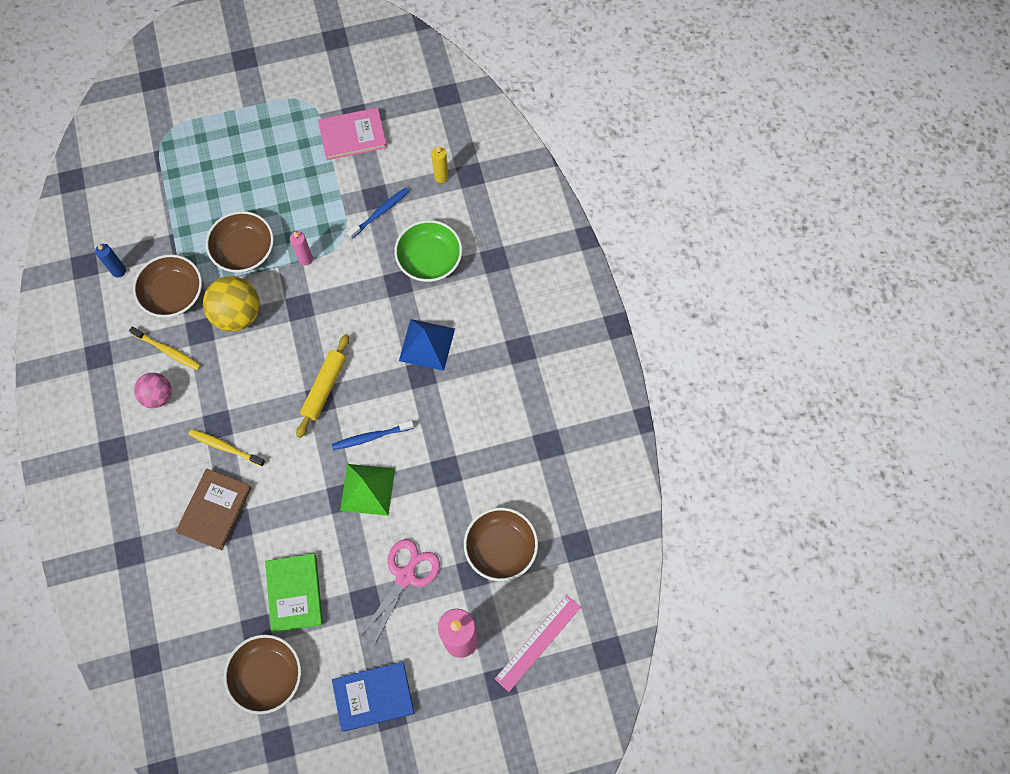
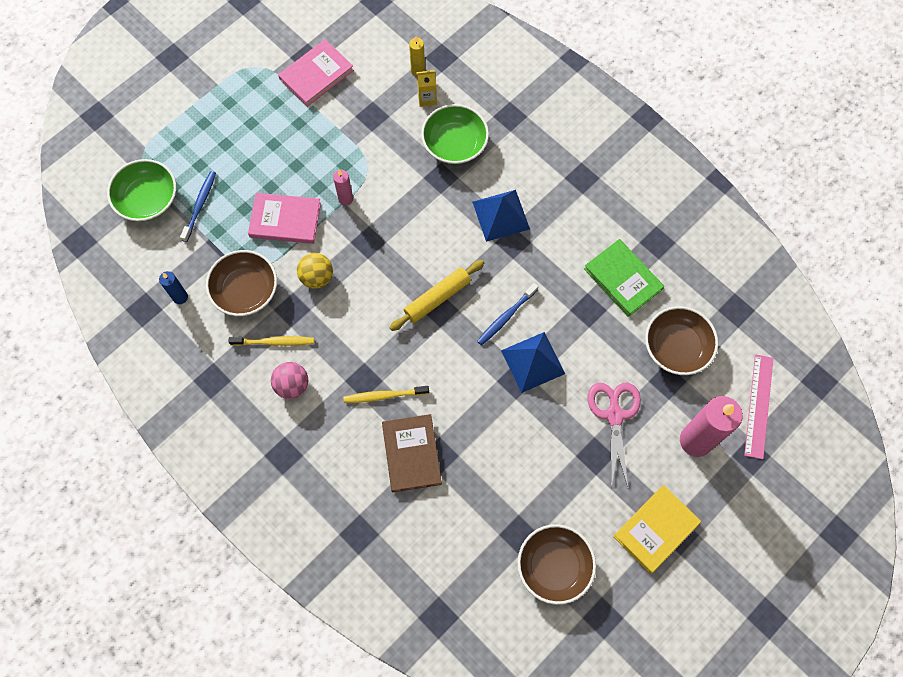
camera: 30 degrees left, 0 degrees up
yellow ball [203,276,260,332] -> yellow ball [297,253,333,289], size x0.64
brown bowl [206,211,274,273] -> pink book [248,193,321,244]
green book [265,553,323,633] -> green book moved to [584,239,664,317]
yellow rolling pin [296,334,349,438] -> yellow rolling pin turned 60 degrees clockwise [389,260,484,331]
blue book [332,662,414,732] -> yellow book [613,485,701,574]
green pyramid [340,464,395,516] -> blue pyramid [501,332,565,393]
blue toothbrush [347,187,409,239] -> blue toothbrush moved to [180,171,216,242]
none -> green bowl [107,159,176,221]
none -> yellow carton [416,70,437,107]

